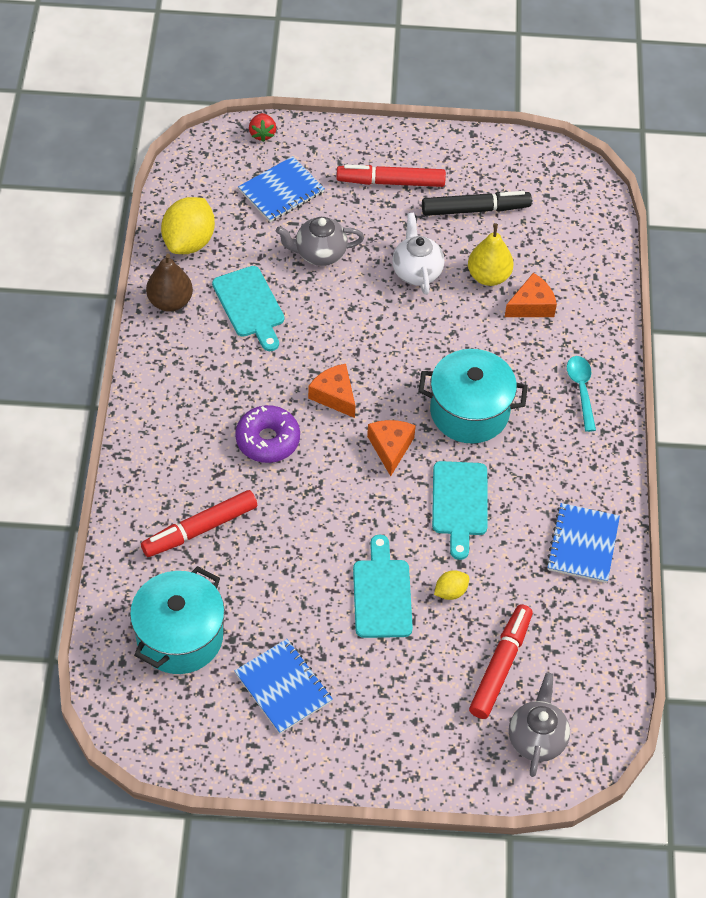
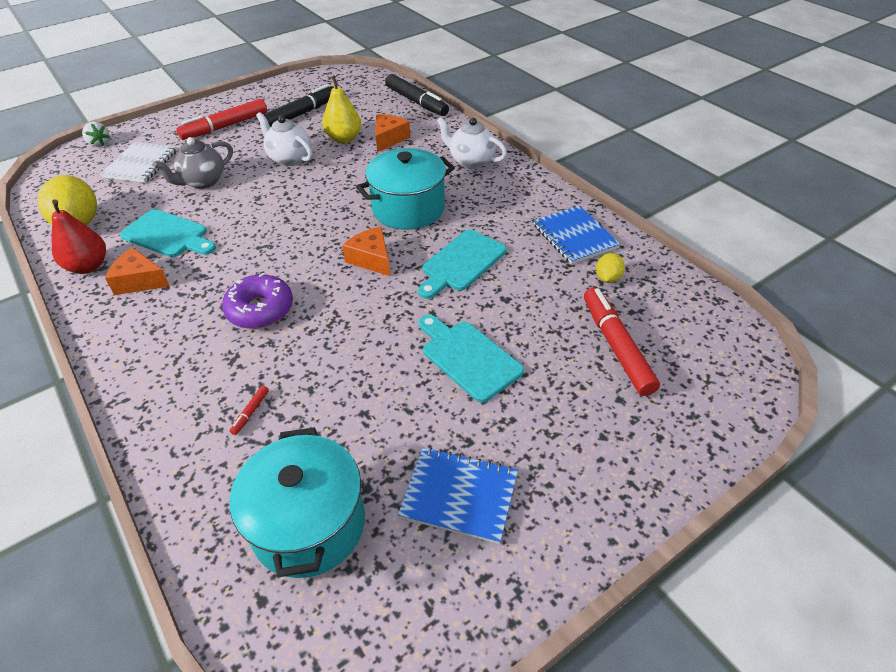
camera: 35 degrees left, 10 degrees down
red marker [141,490,257,557] -> red marker [230,386,269,435], size x0.40
brown pear [146,254,193,312] -> red pear [51,199,106,274]
blue notebook [238,156,325,222] -> white notebook [100,142,177,183]
red strawberry [249,113,276,142] -> white strawberry [82,121,110,147]
orange cheese [308,364,355,418] -> orange cheese moved to [105,248,170,295]
turquoise cutting board [432,461,487,560] -> turquoise cutting board turned 75 degrees clockwise [418,230,507,299]
yellow lemon [434,570,469,600] -> yellow lemon moved to [596,253,625,283]
grey teapot [509,673,570,777] -> none
turquoise spoon [567,356,596,432] -> white teapot [437,117,507,169]
none -> black marker [385,74,449,116]

